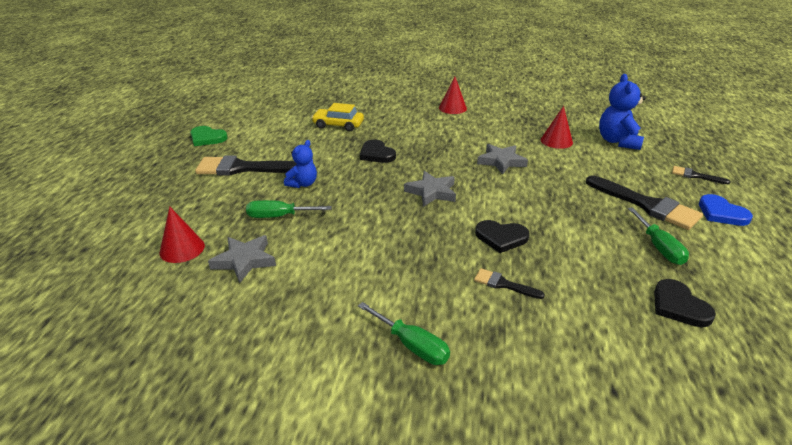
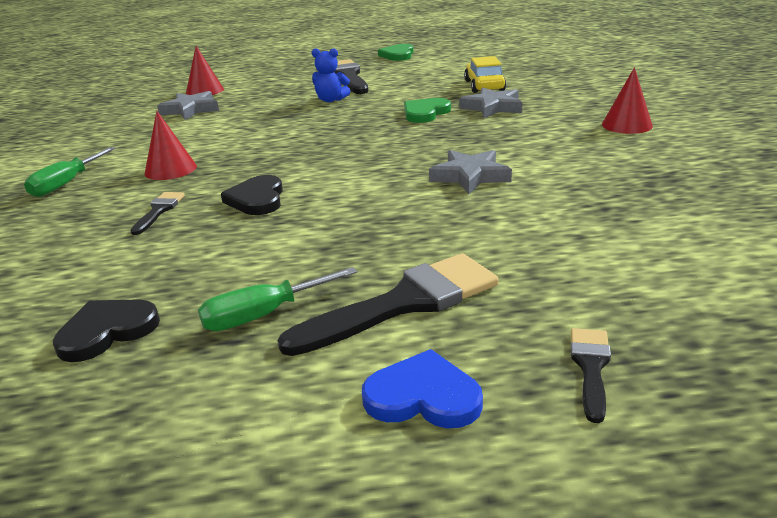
camera: 75 degrees right, 5 degrees down
green screwdriver [246,200,332,218] -> none
black heart [360,140,396,163] -> green heart [404,98,451,123]
grey star [404,171,456,207] -> grey star moved to [459,87,523,118]
red cone [541,106,573,149] -> red cone moved to [144,111,197,180]
black brush [586,175,703,230] -> black brush turned 150 degrees counterclockwise [277,253,499,356]
blue teddy bear [599,74,646,150] -> none
blue heart [699,194,753,226] -> blue heart turned 60 degrees clockwise [362,349,483,429]

